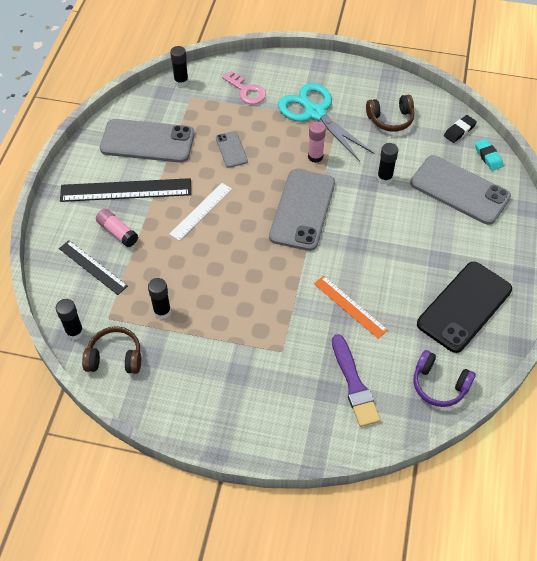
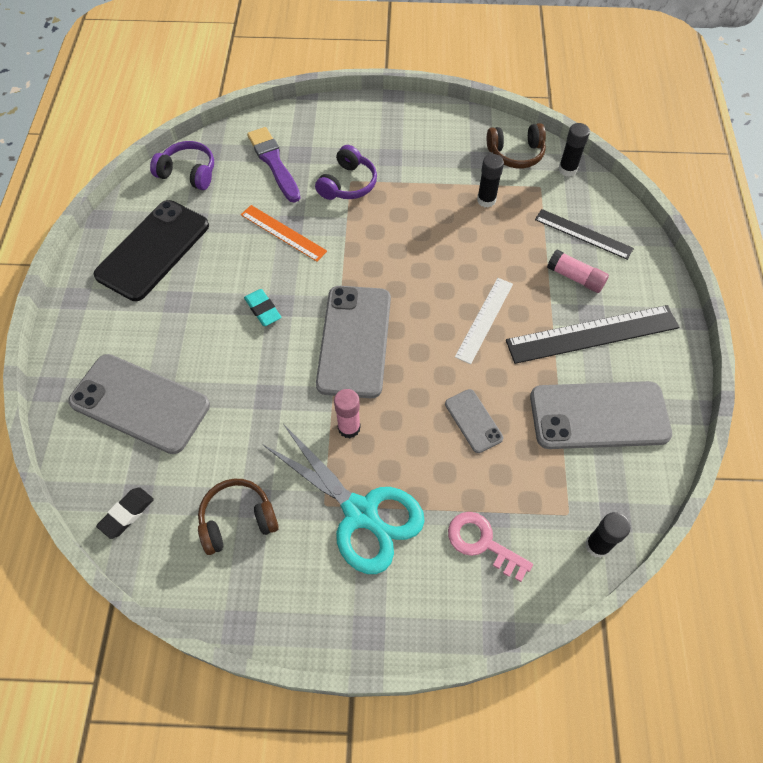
camera: 170 degrees right, 5 degrees up
black glue stick [377,143,398,184] -> none
turquoise eraser [475,139,503,171] -> turquoise eraser moved to [244,289,281,326]
none -> purple headphones [315,145,377,200]

